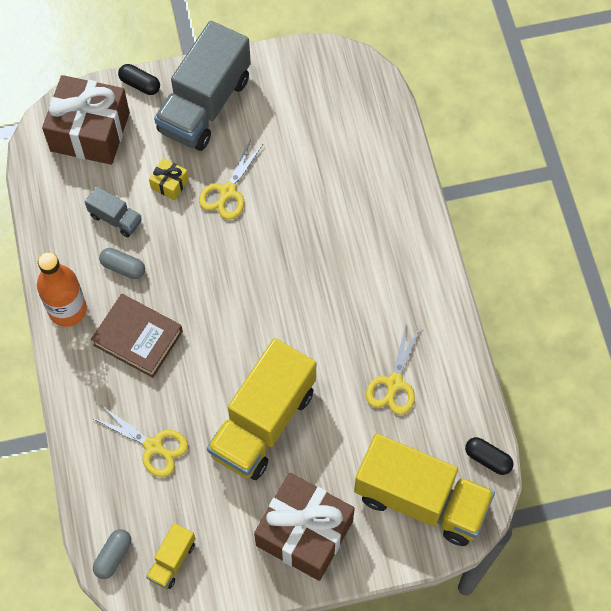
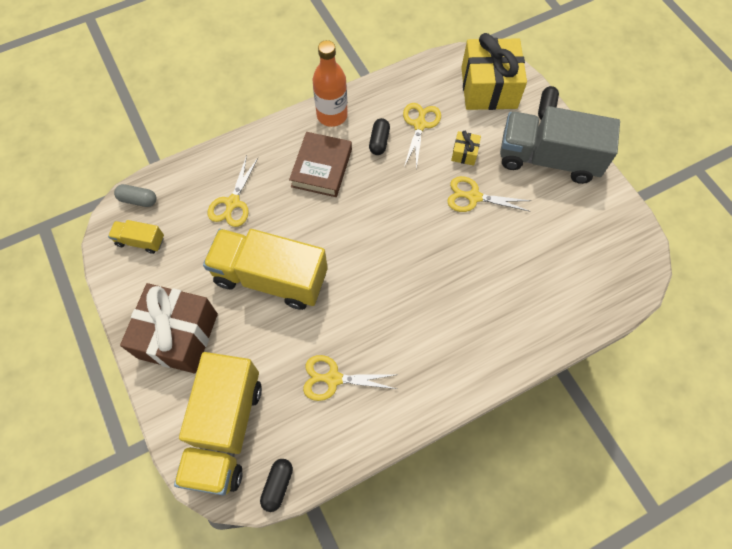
camera: 75 degrees right, 0 degrees up
brown gift [42,75,130,165] -> yellow gift [461,33,527,110]
grey truck [85,186,141,237] -> yellow scissors [403,103,441,170]
grey capsule [99,248,145,279] -> black capsule [369,118,390,155]

